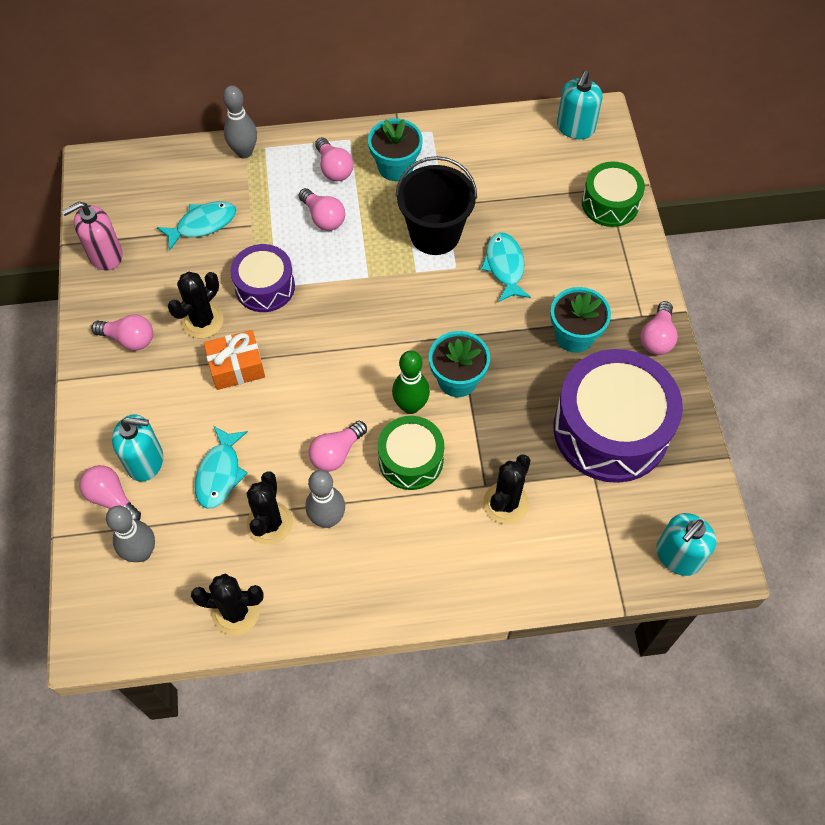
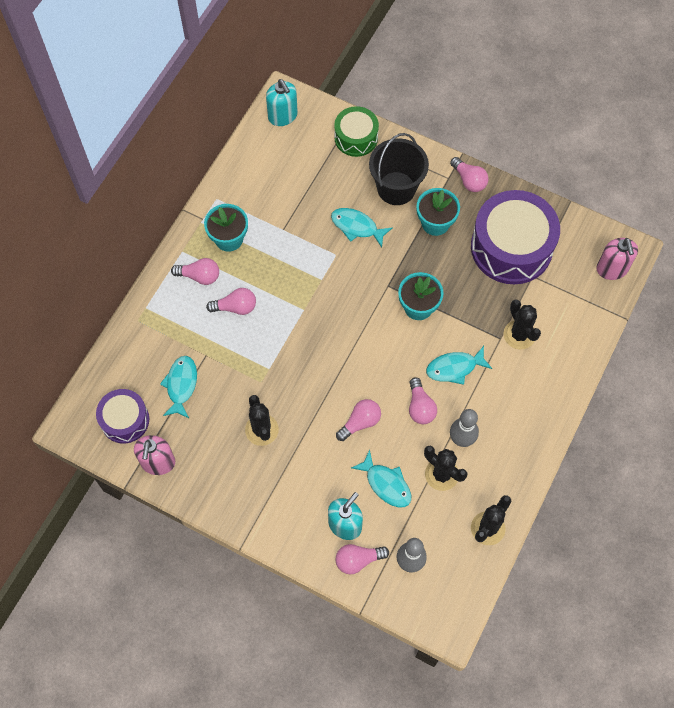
camera: 55 degrees left, 5 degrees up
pink light bulb [91,314,153,351] -> pink light bulb moved to [336,399,381,441]
orange gift [204,330,265,390] -> none
grey bowling pin [223,85,257,159] -> none
purple drum [230,244,295,312] -> purple drum moved to [96,389,149,443]
green drum [378,416,444,490] -> turquoise fish [426,346,492,385]
green bowling pin [392,350,430,414] -> none
black bucket [395,156,477,255] -> black bucket moved to [369,133,429,205]
turquoise soap dispenser [656,513,716,576] -> pink soap dispenser [596,238,638,280]

